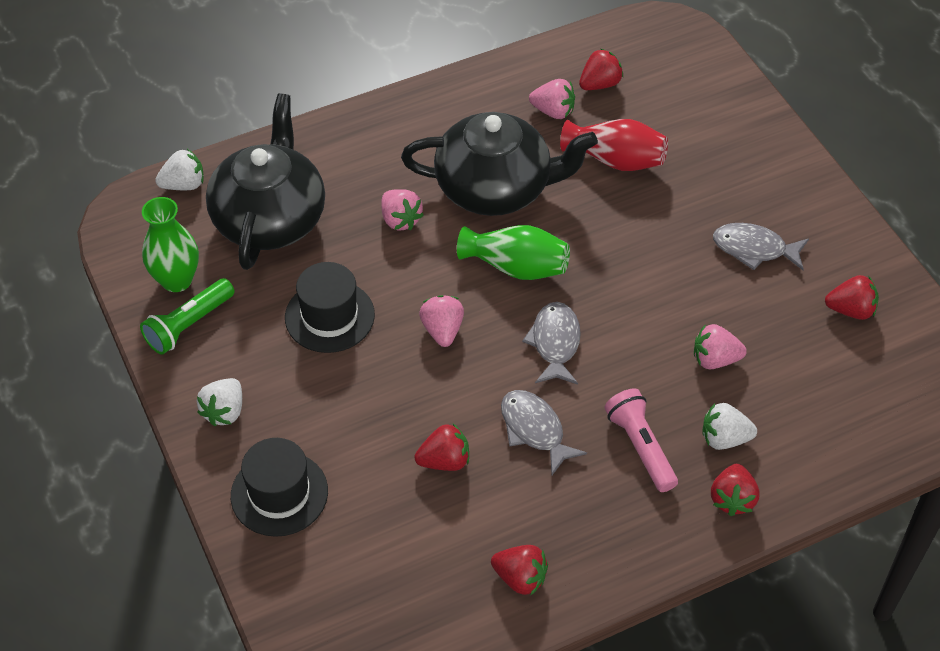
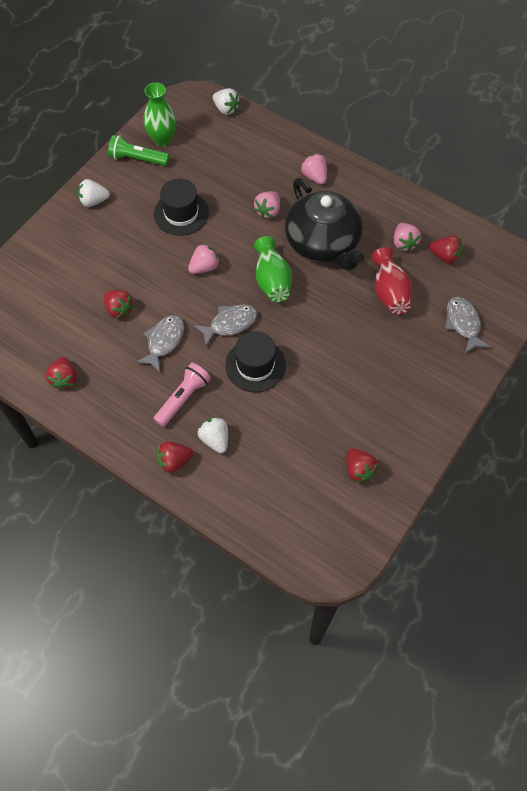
camera: 60 degrees right, 10 degrees up
black teapot [206,94,325,270] -> none
black hat [231,438,328,537] -> black hat moved to [225,331,286,392]
pink strawberry [694,324,747,369] -> pink strawberry moved to [301,154,327,184]
grey fish [713,223,809,270] -> grey fish moved to [445,297,491,354]

